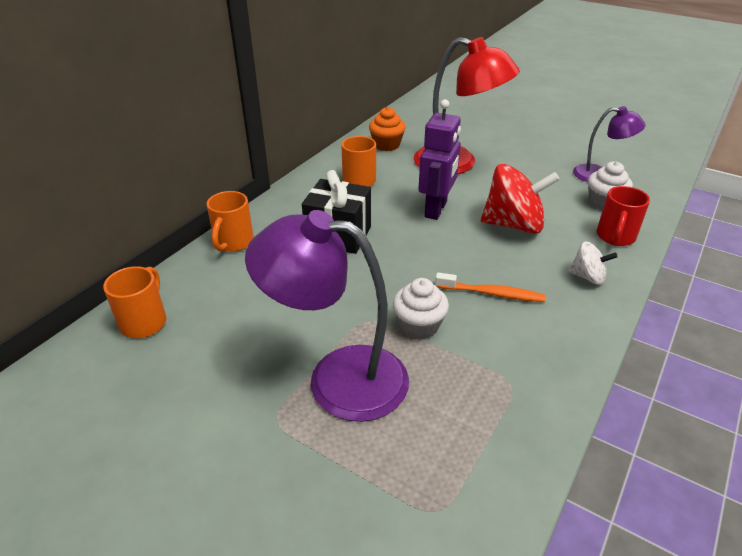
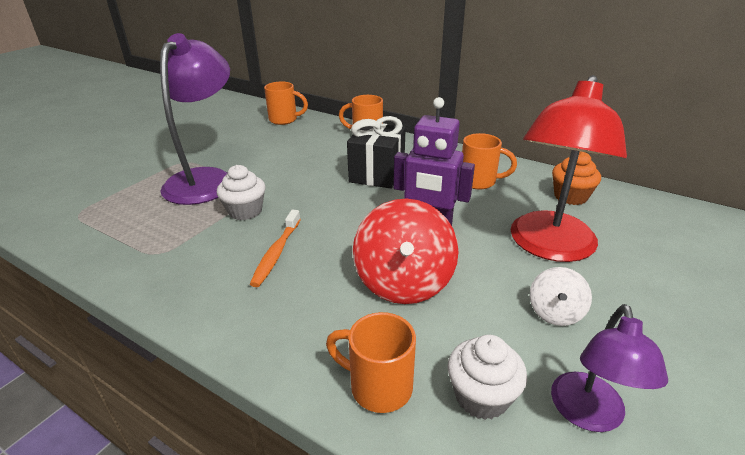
camera: 90 degrees right, 5 degrees down
white spinning top [569,241,618,285] -> white spinning top moved to [530,267,592,326]
red mug [597,186,650,246] -> orange mug [326,312,416,413]

